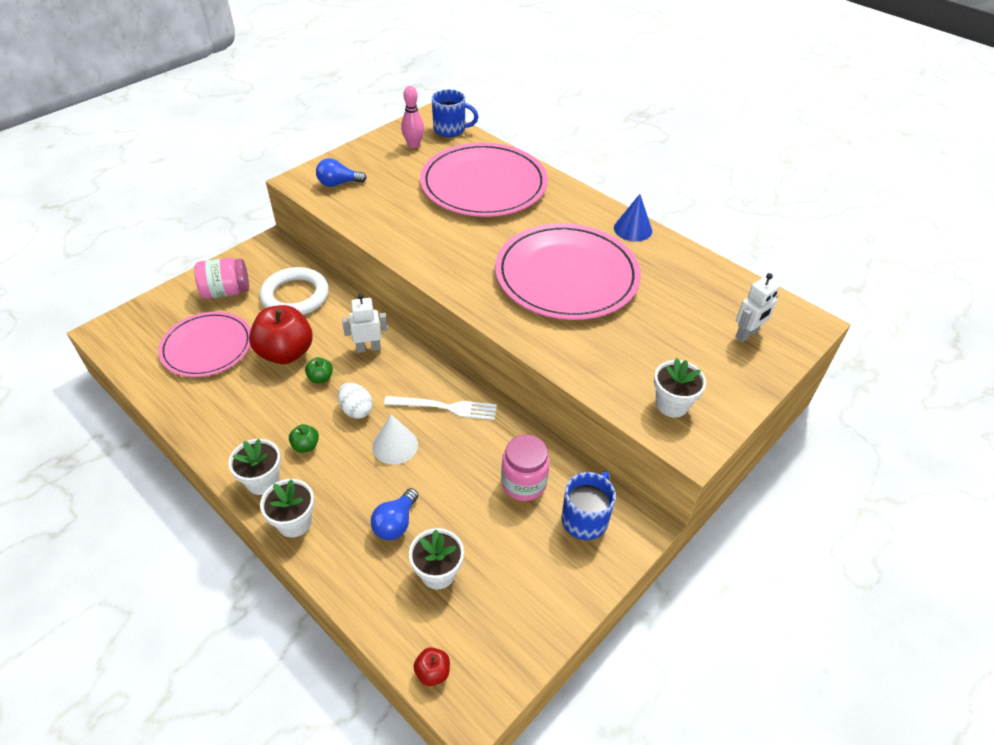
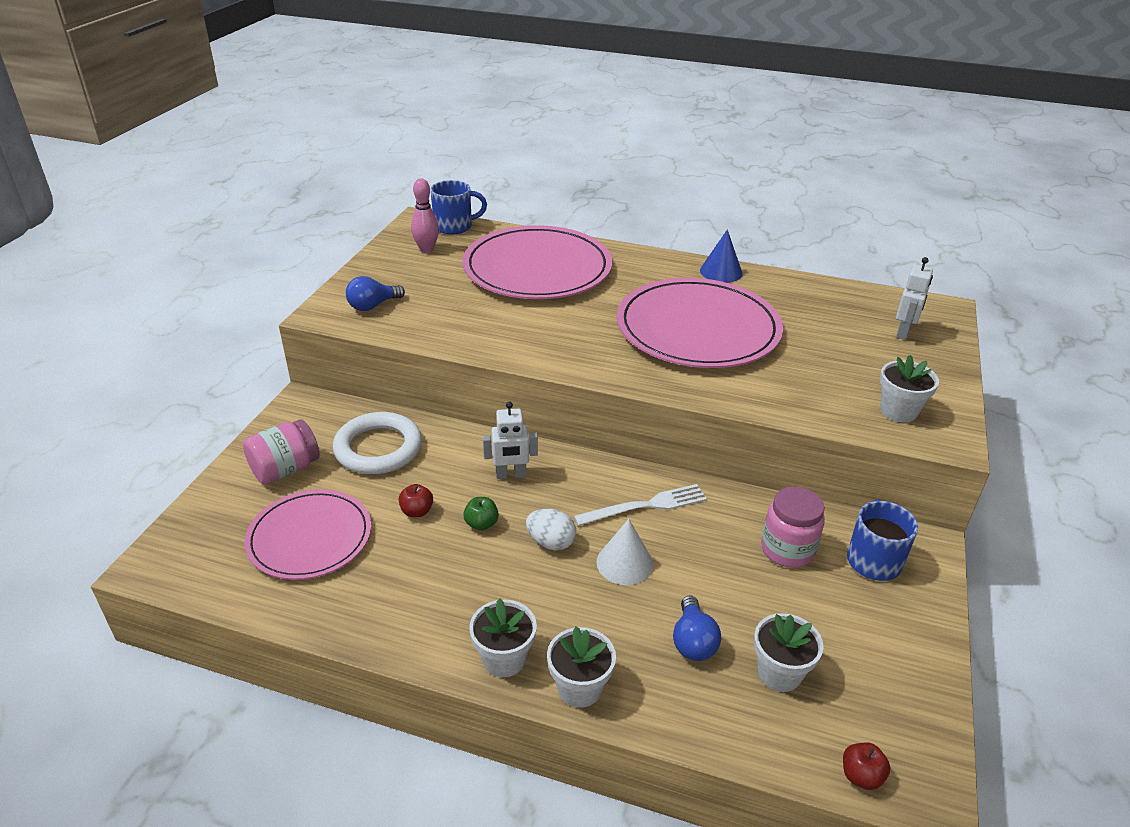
camera: 25 degrees left, 10 degrees down
red apple [249,305,313,364] -> red apple [399,484,433,517], size x0.44
green apple [289,424,319,453] -> none
white robot [342,293,388,353] -> white robot turned 150 degrees counterclockwise [483,402,538,479]

